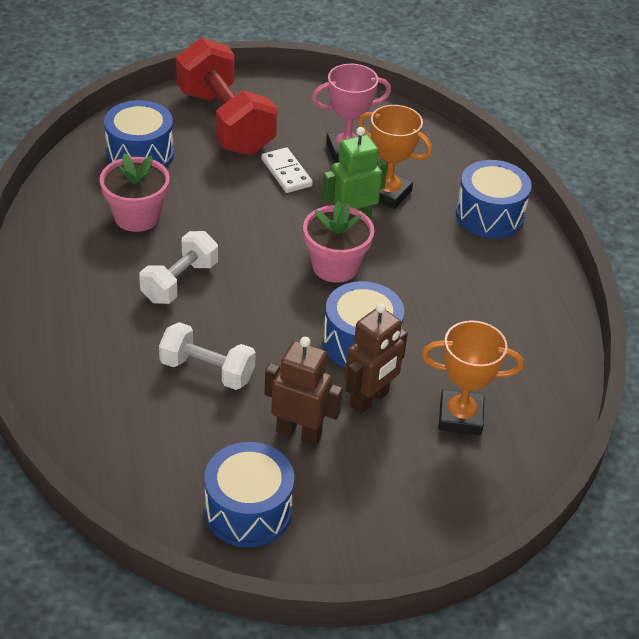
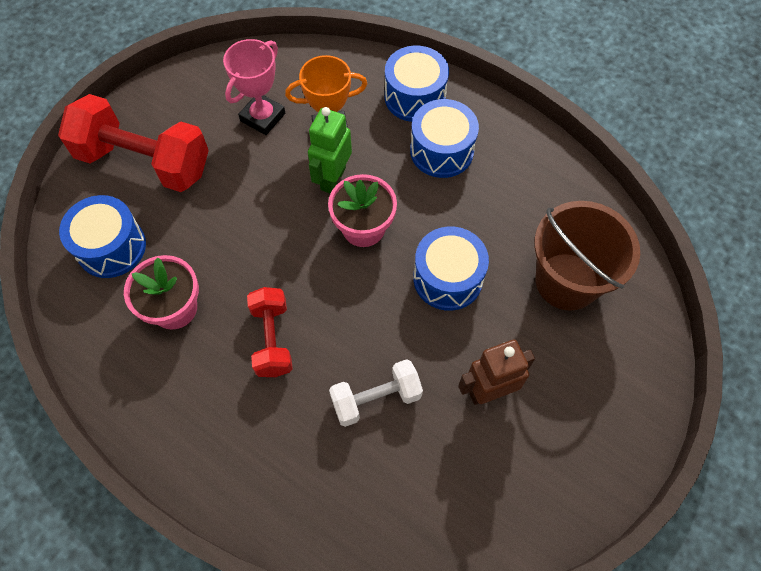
camera: 40 degrees left, 20 degrees up
white dumbbell [139,231,218,304] -> red dumbbell [247,287,293,377]
blue drum [204,442,294,547] -> blue drum moved to [410,99,479,178]
white domino [261,147,313,193] -> none
brown robot [345,303,408,414] -> none
orange trophy [422,321,523,435] -> brown bucket [534,201,640,311]

